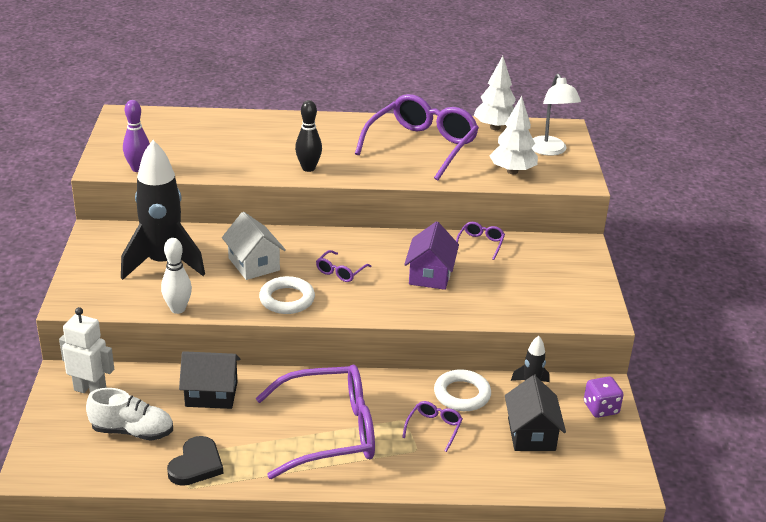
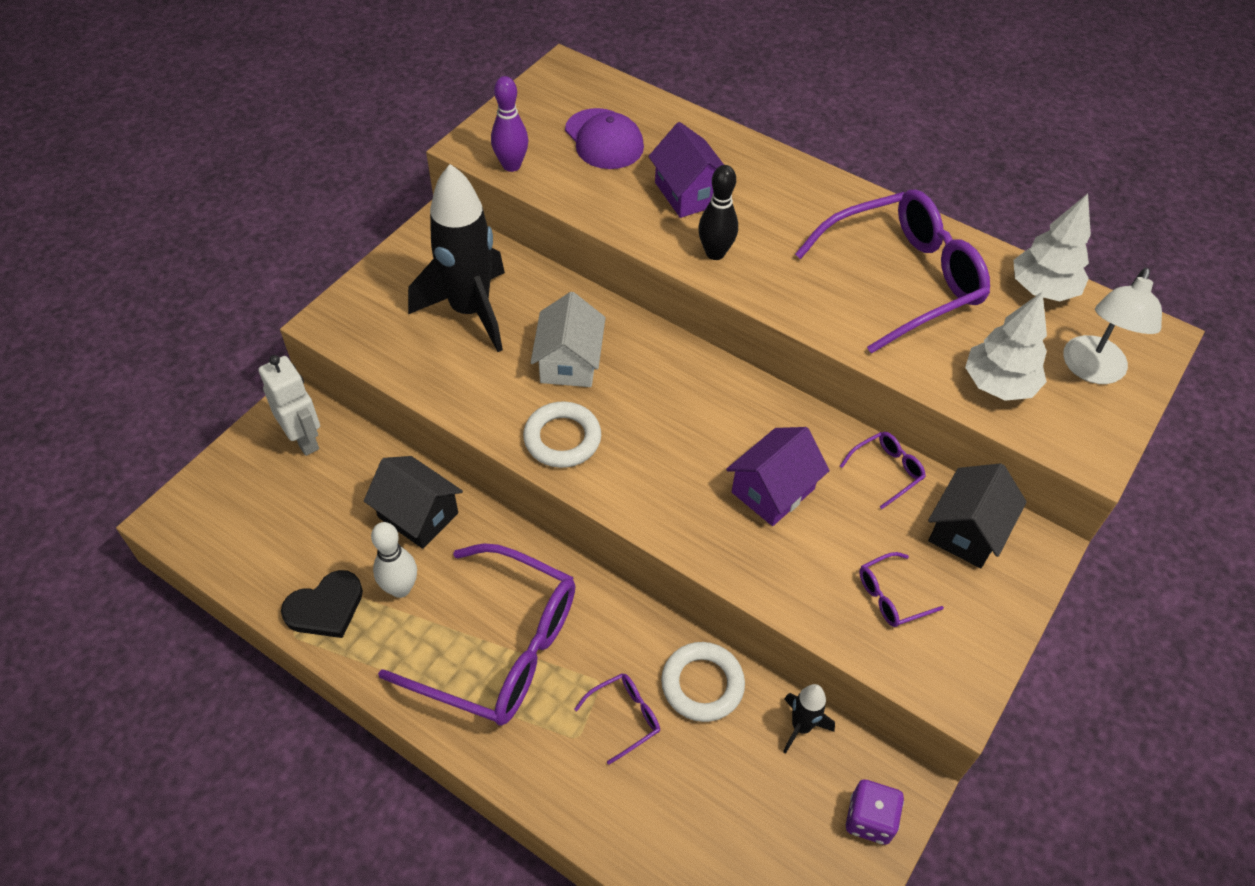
camera: 35 degrees right, 20 degrees up
white shoe [86,388,173,441] -> none
white bowling pin [161,238,192,314] -> white bowling pin moved to [371,522,417,598]
purple glasses [316,250,371,282] -> purple glasses moved to [859,552,944,627]
black house [505,375,566,451] -> black house moved to [928,463,1027,568]
none -> purple cap [565,108,644,169]
none -> purple house [648,122,724,218]

